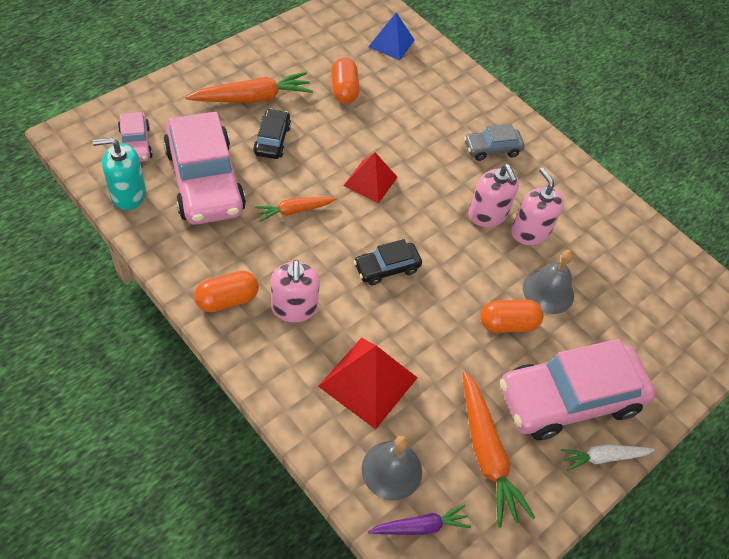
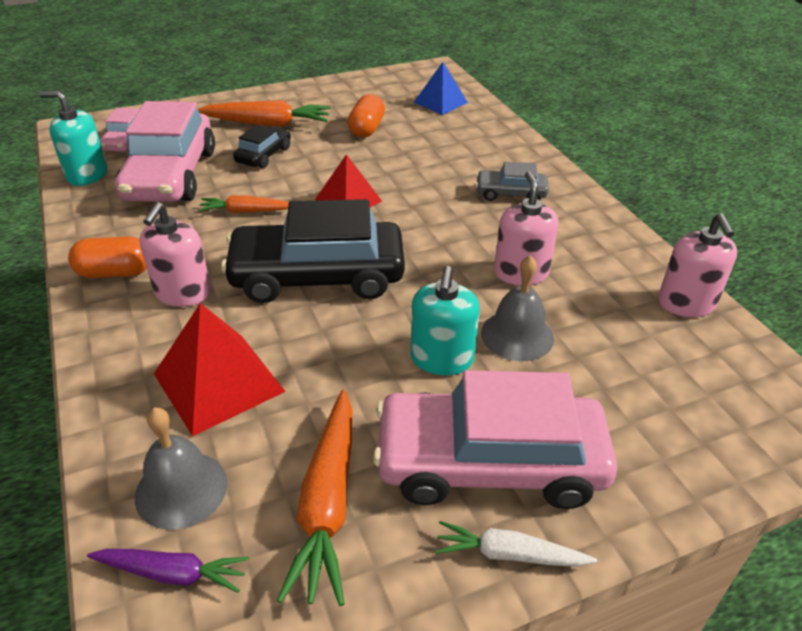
camera: 25 degrees right, 15 degrees down
black car [354,239,422,285] -> black car [221,199,405,303], size x2.08
pink soap dispenser [468,164,519,227] -> pink soap dispenser moved to [658,213,737,317]
orange capsule [480,299,543,333] -> turquoise soap dispenser [411,266,480,375]

